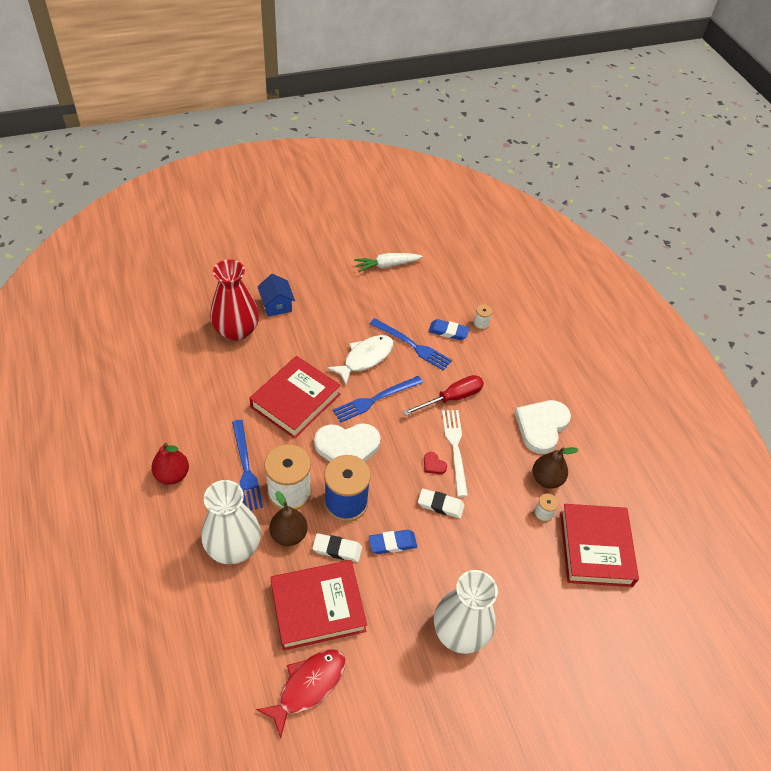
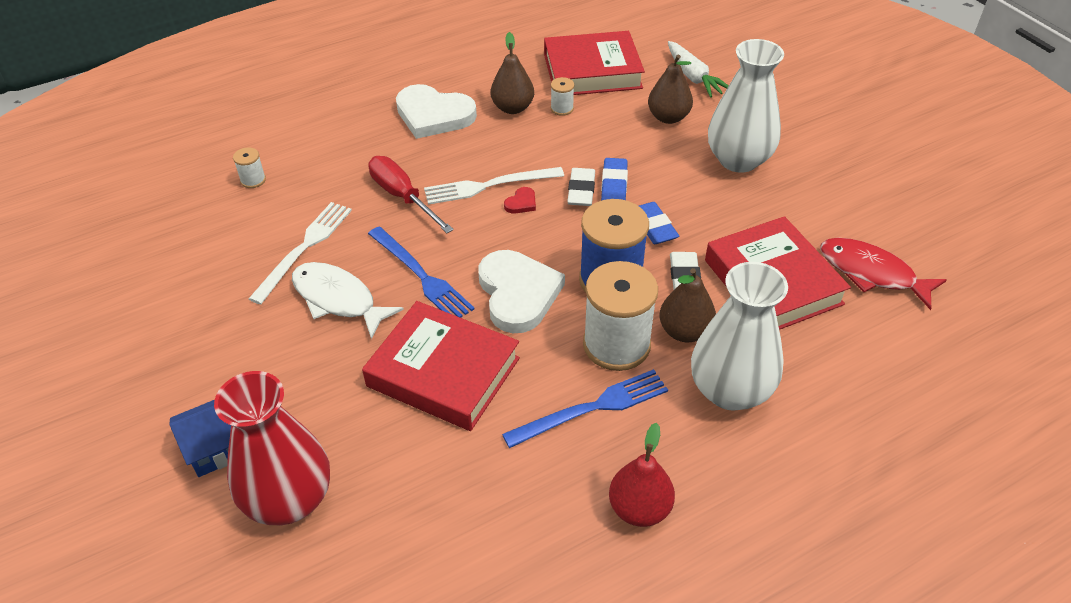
camera: 95 degrees left, 5 degrees down
white carrot [354,253,423,272] -> white carrot moved to [668,41,728,98]
blue fork [370,318,452,371] -> white fork [249,202,352,304]
blue eraser [429,319,470,340] -> blue eraser moved to [601,158,628,201]
none -> brown pear [648,55,693,124]

